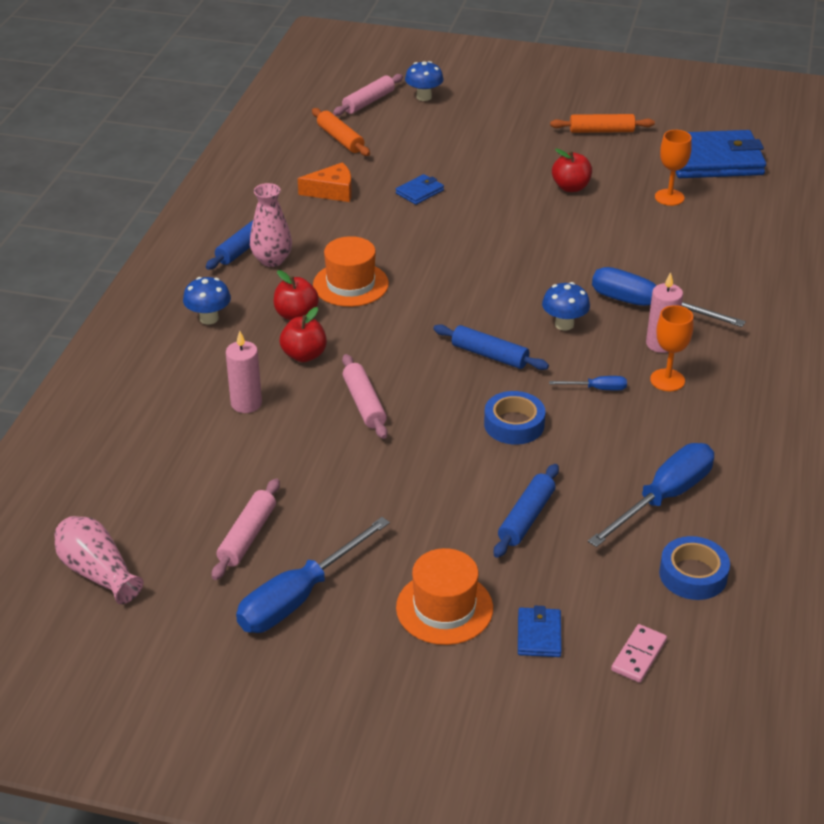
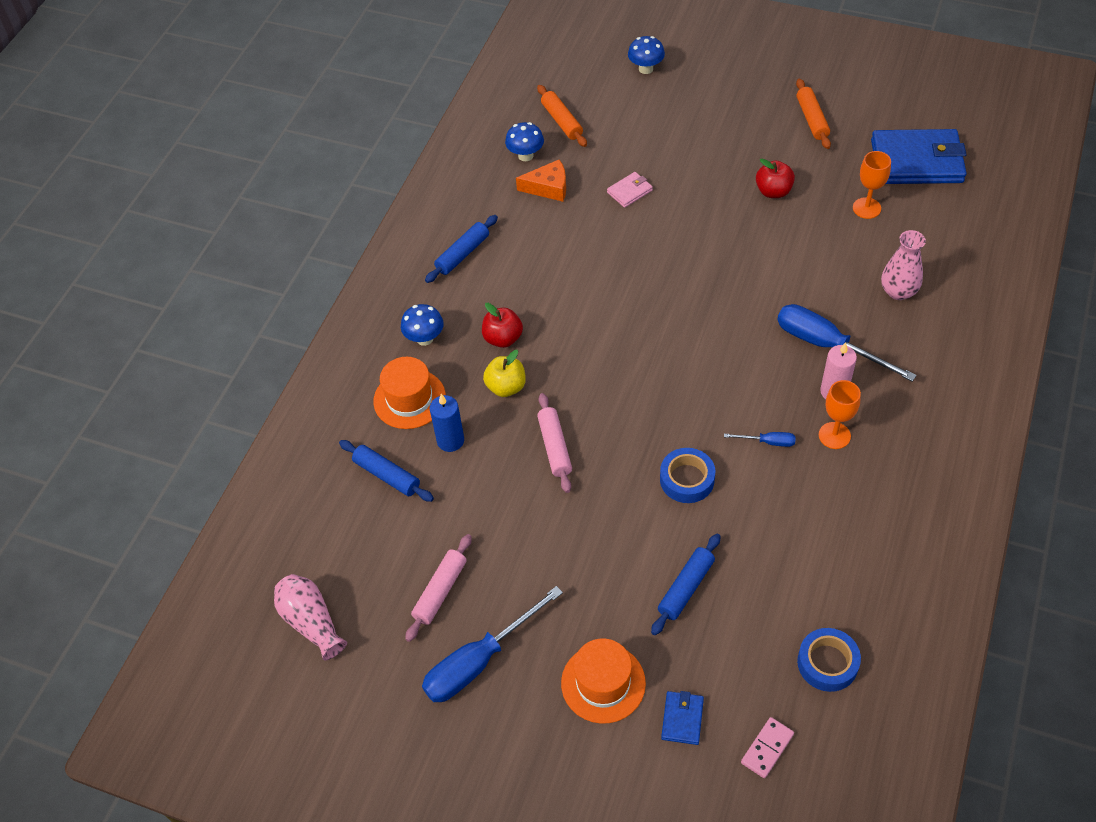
camera: 10 degrees right, 15 degrees up
pink candle [226,331,262,413] -> blue candle [430,394,464,452]
pink vase [250,183,292,267] -> pink vase moved to [881,230,926,300]
red apple [280,307,327,362] -> yellow apple [483,350,526,397]
orange hat [313,236,389,307] -> orange hat moved to [373,357,446,429]
pink rolling pin [333,74,403,116] -> none
blue wallet [396,174,444,205] -> pink wallet [607,172,653,208]
blue rolling pin [433,324,549,370] -> blue rolling pin moved to [339,440,434,502]
blue mushroom [542,282,590,330] -> blue mushroom moved to [505,122,544,161]
orange rolling pin [550,114,655,133] -> orange rolling pin turned 75 degrees clockwise [796,79,831,149]
blue screwdriver [588,443,714,547] -> none

